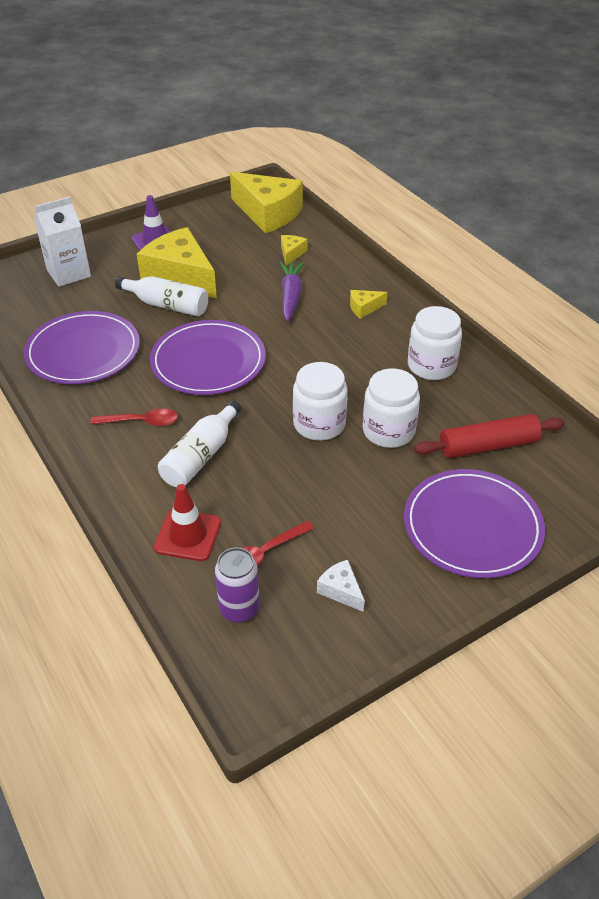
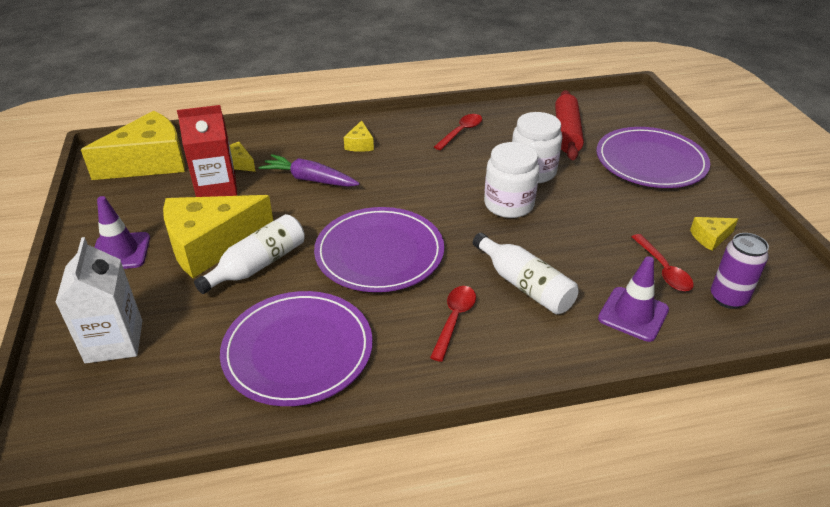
camera: 70 degrees left, 5 degrees down
red traffic cone [154,484,221,561] -> purple traffic cone [598,256,669,342]
white cheese [317,560,365,612] -> yellow cheese [690,217,738,251]
white jar [408,306,462,380] -> red spoon [434,114,482,150]
none -> red carton [177,105,237,197]

